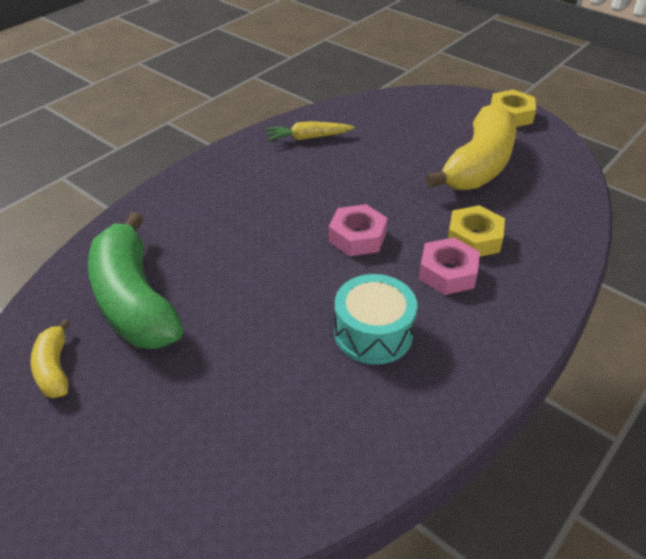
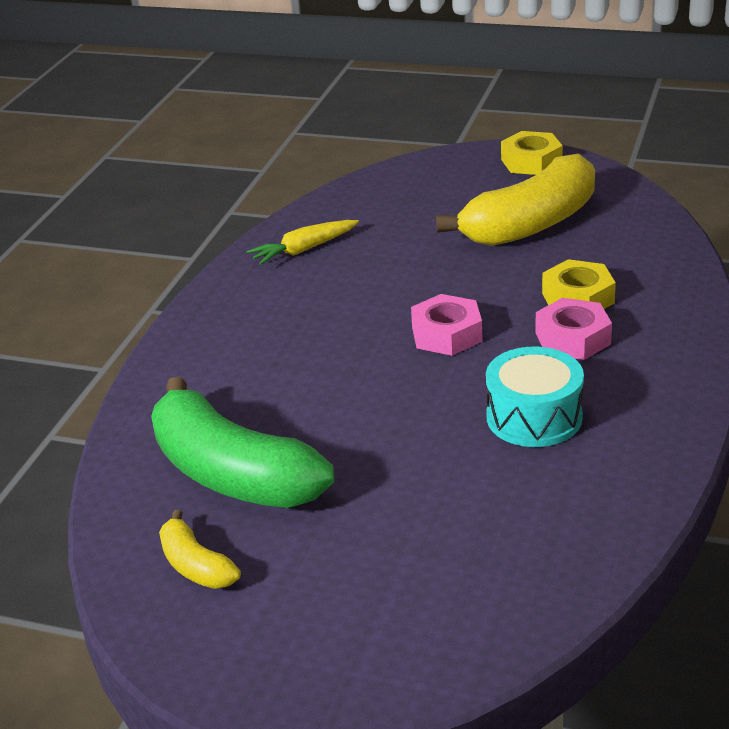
camera: 20 degrees left, 10 degrees down
yellow banana [425,103,517,190] -> yellow banana turned 45 degrees clockwise [436,153,595,246]

